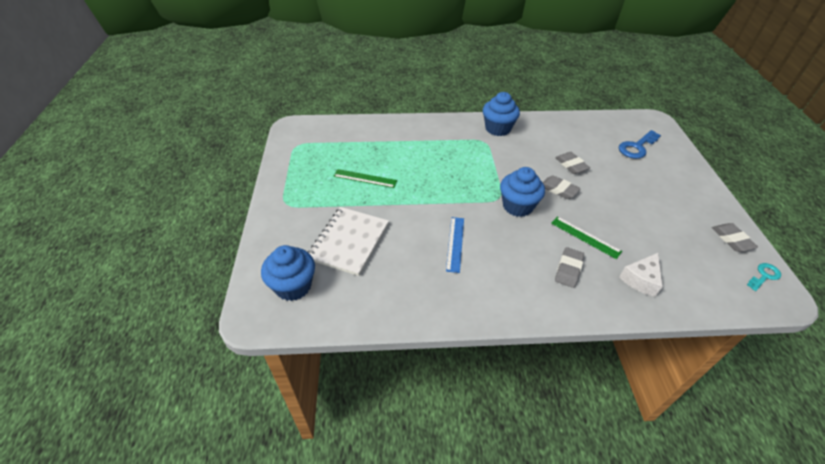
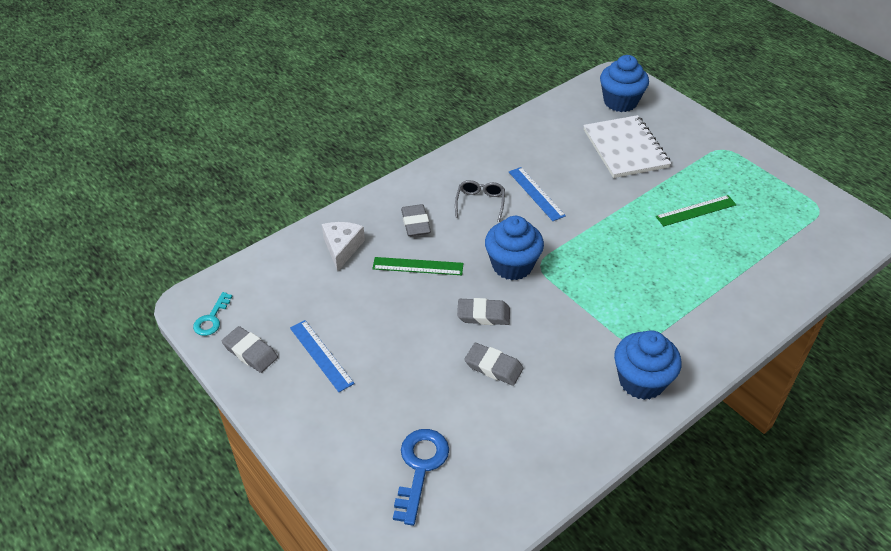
camera: 145 degrees right, 0 degrees up
none -> blue ruler [290,320,355,392]
none -> grey glasses [455,180,505,222]

